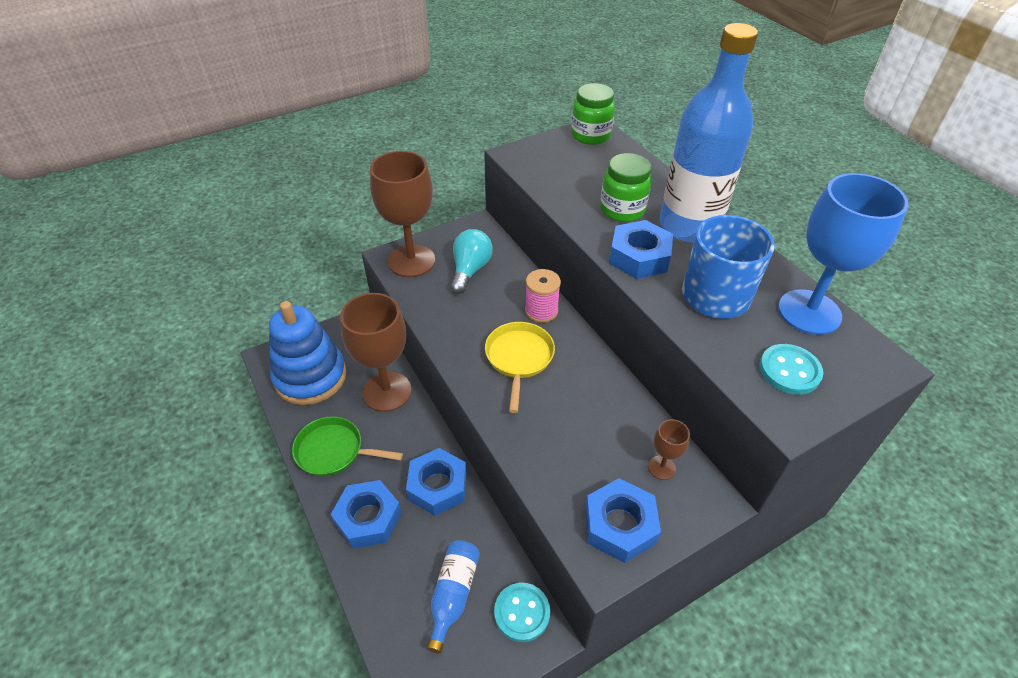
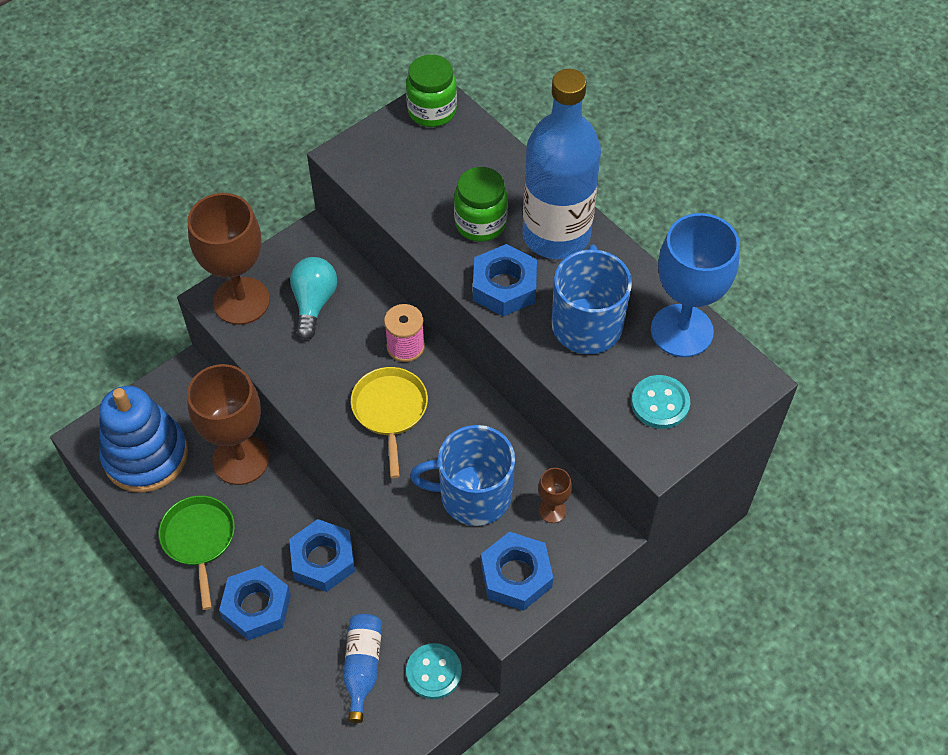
camera: 10 degrees left, 10 degrees up
green pan [292,416,403,476] -> green pan turned 75 degrees clockwise [158,495,235,610]
none -> blue mug [410,425,515,526]

